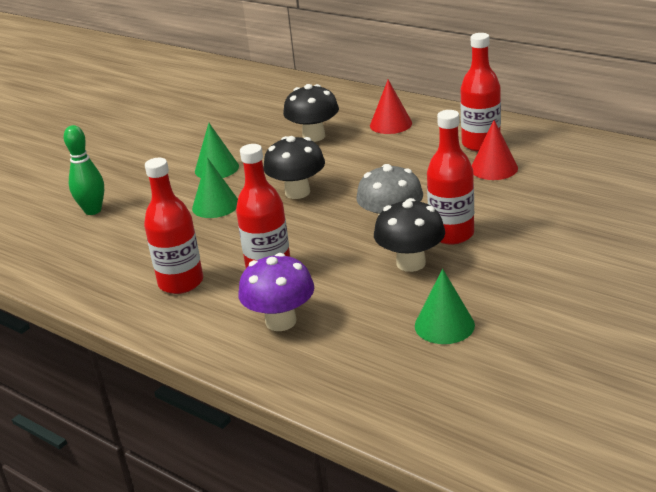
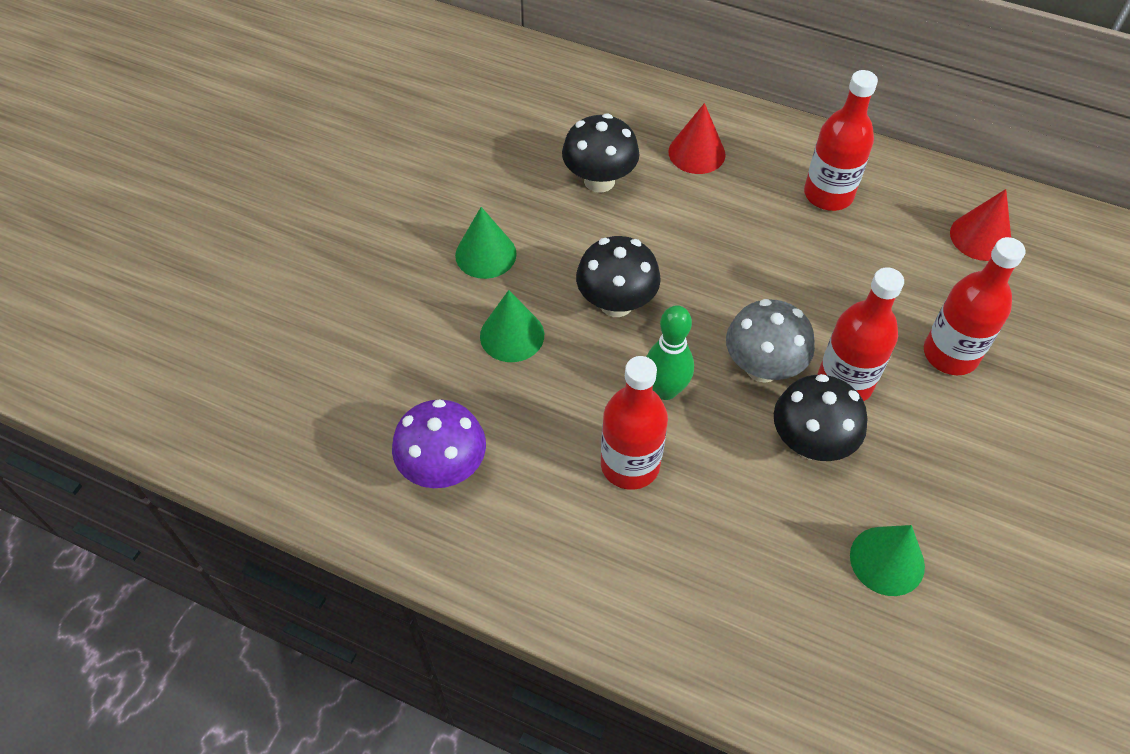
camera: 15 degrees left, 25 degrees up
green bowling pin [64,125,104,215] -> green bowling pin moved to [646,305,694,400]
red bottle [144,158,203,294] -> red bottle moved to [924,237,1025,375]
purple mushroom [238,253,314,331] -> purple mushroom moved to [392,399,486,488]
red cone [472,120,518,180] -> red cone moved to [950,189,1011,261]

